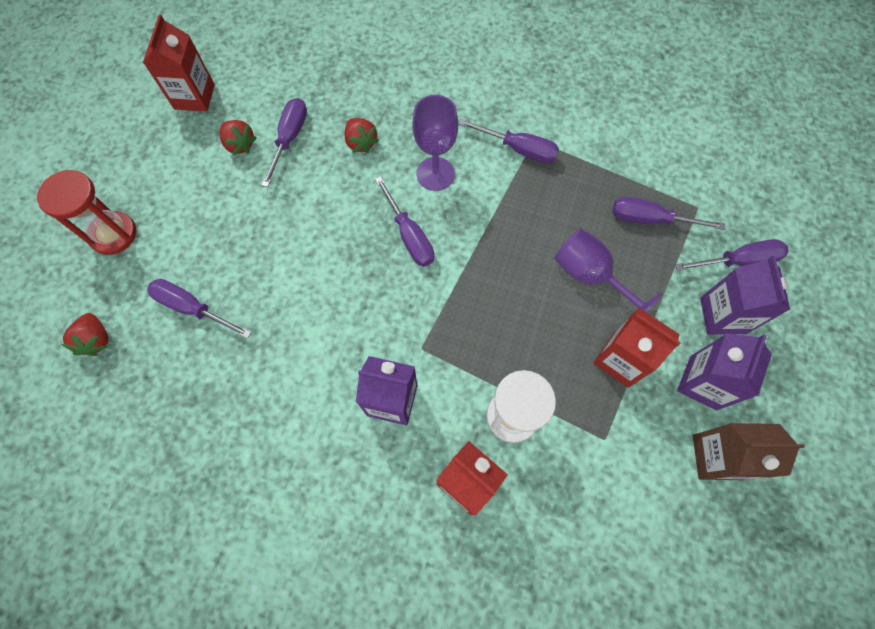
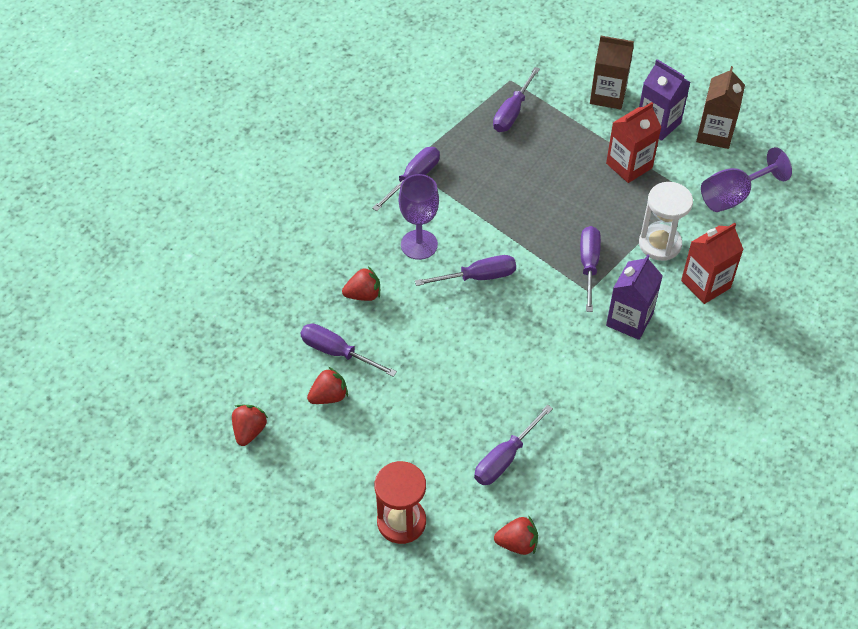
camera: 75 degrees left, 15 degrees down
red carton [143,14,215,112] -> red strawberry [232,405,268,446]
purple goblet [554,228,663,312] -> purple goblet moved to [701,147,792,212]
purple screwdriver [675,239,788,271] -> purple screwdriver moved to [580,226,601,312]
purple carton [700,256,790,335] -> brown carton [590,36,634,110]

